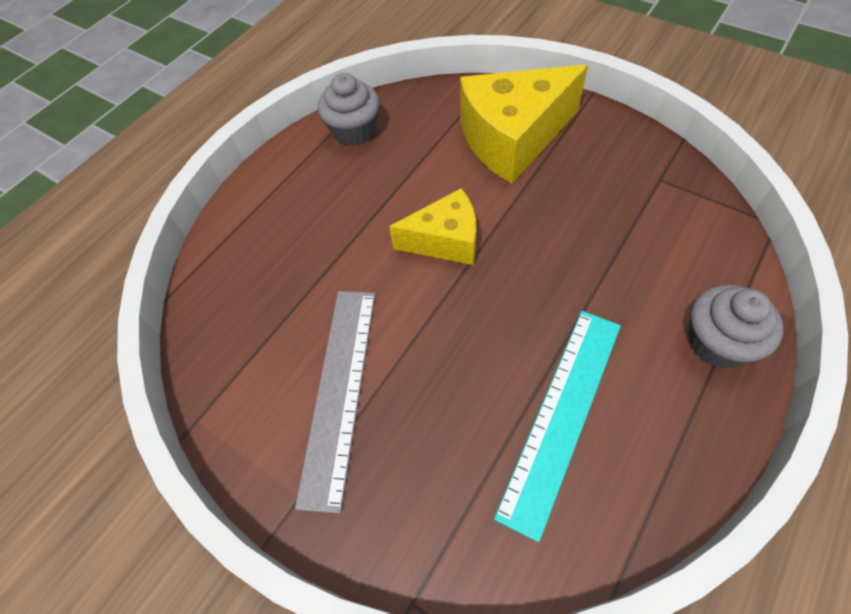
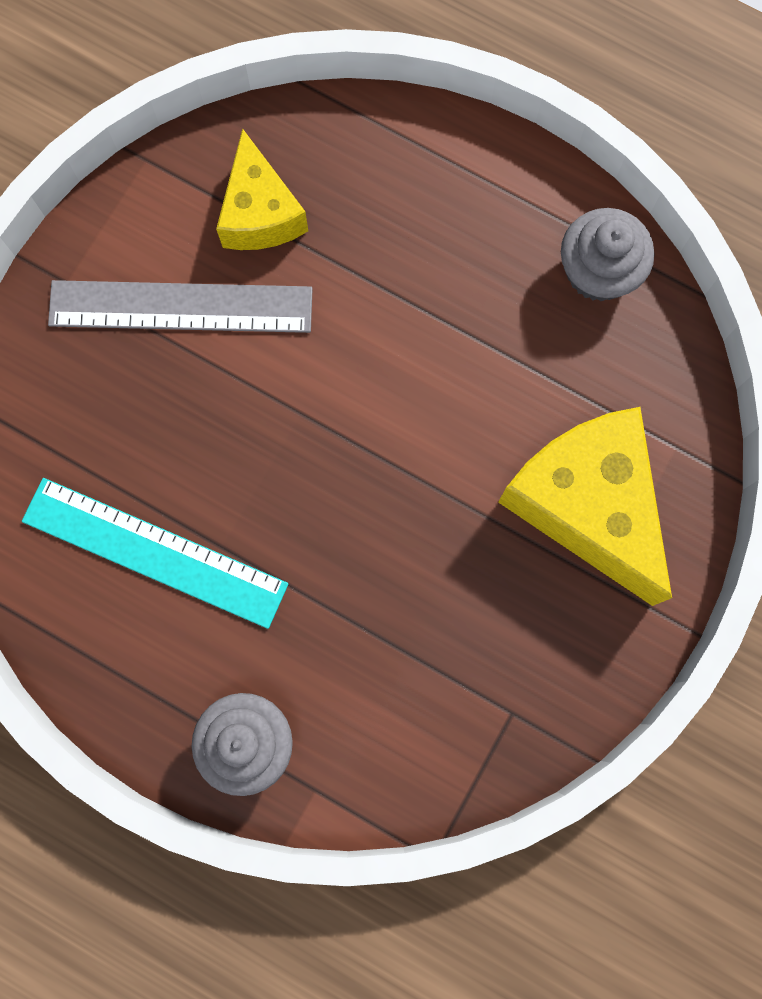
camera: 80 degrees right, 20 degrees up
yellow cheese [389,188,476,265] -> yellow cheese moved to [216,128,308,250]

